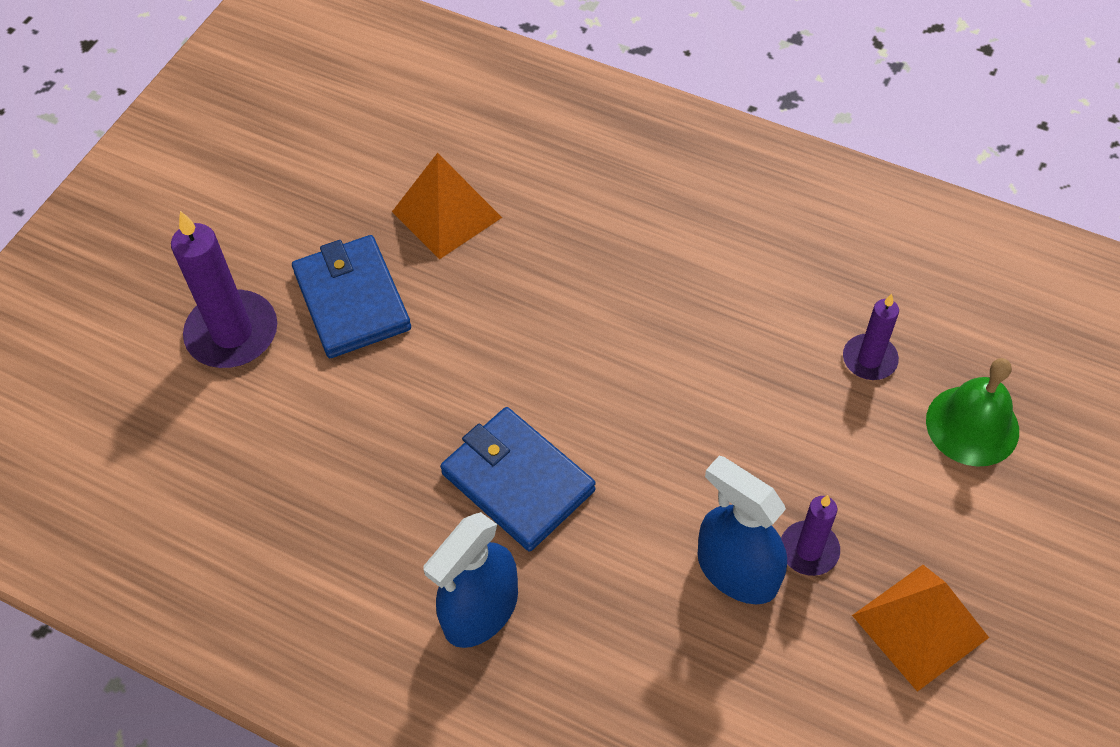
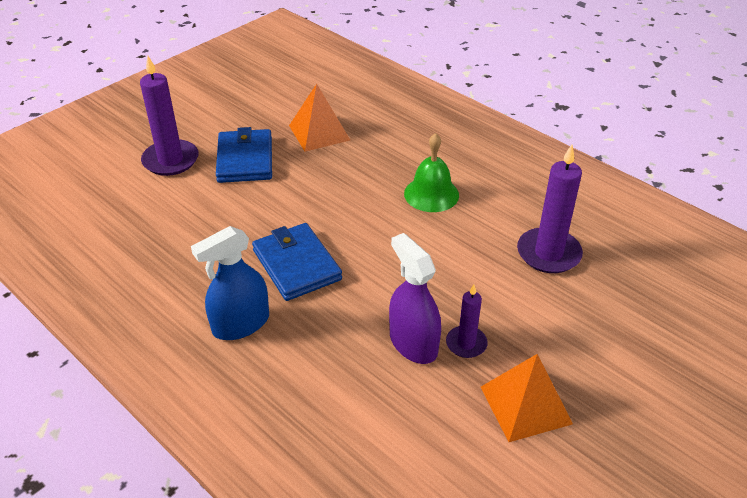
camera: 15 degrees right, 15 degrees down
blue spray bottle [697,456,787,604] -> purple spray bottle [389,233,441,364]
purple candle [843,294,899,380] -> purple candle [517,145,583,273], size x1.74
green bell [926,358,1019,467] -> green bell moved to [404,133,459,212]

